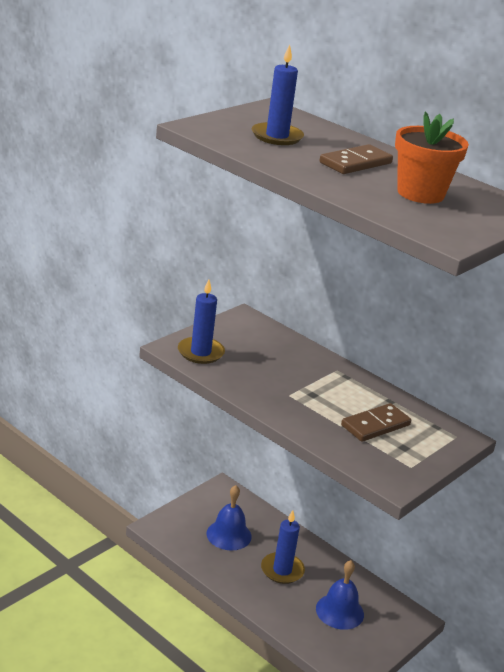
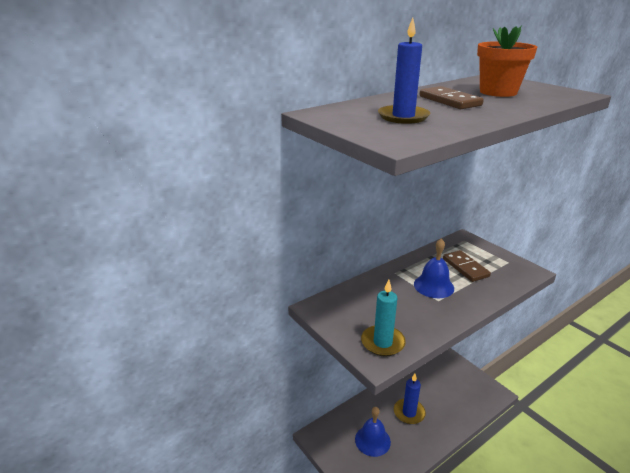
camera: 75 degrees left, 0 degrees up
blue candle [178,279,225,364] -> turquoise candle [361,280,406,356]
blue bell [316,560,364,630] -> blue bell moved to [414,238,454,298]

